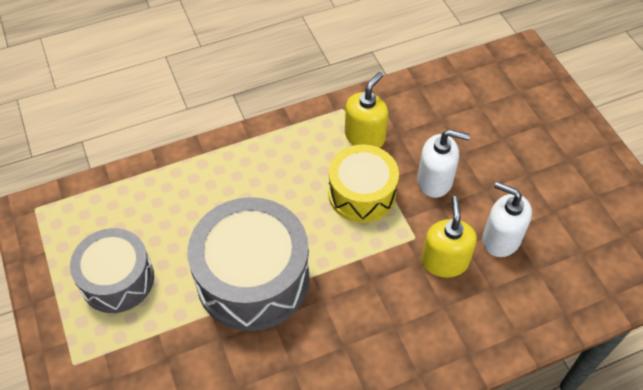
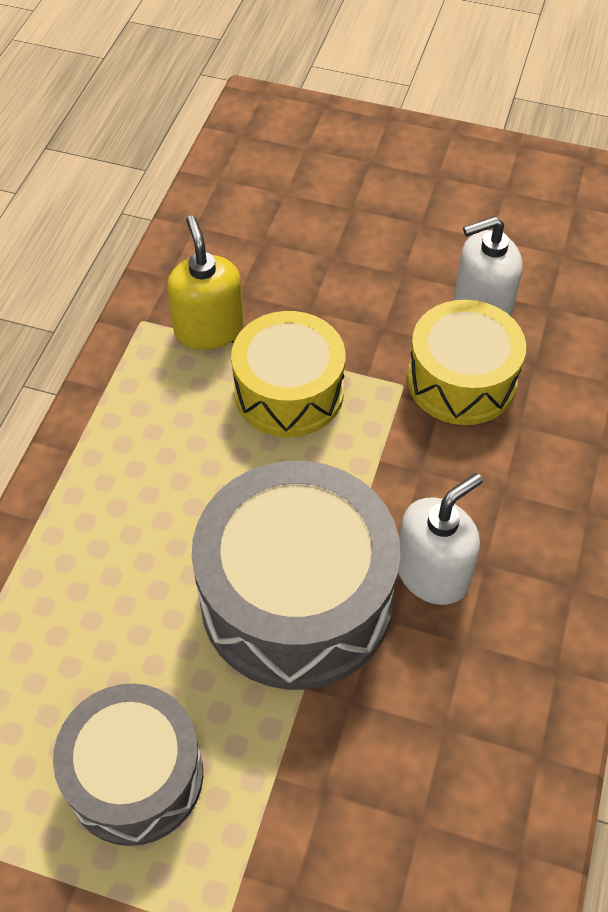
camera: 50 degrees left, 0 degrees up
white soap dispenser [417,130,470,198] -> white soap dispenser moved to [398,473,483,605]
yellow soap dispenser [421,196,477,278] -> yellow drum [407,300,526,425]

